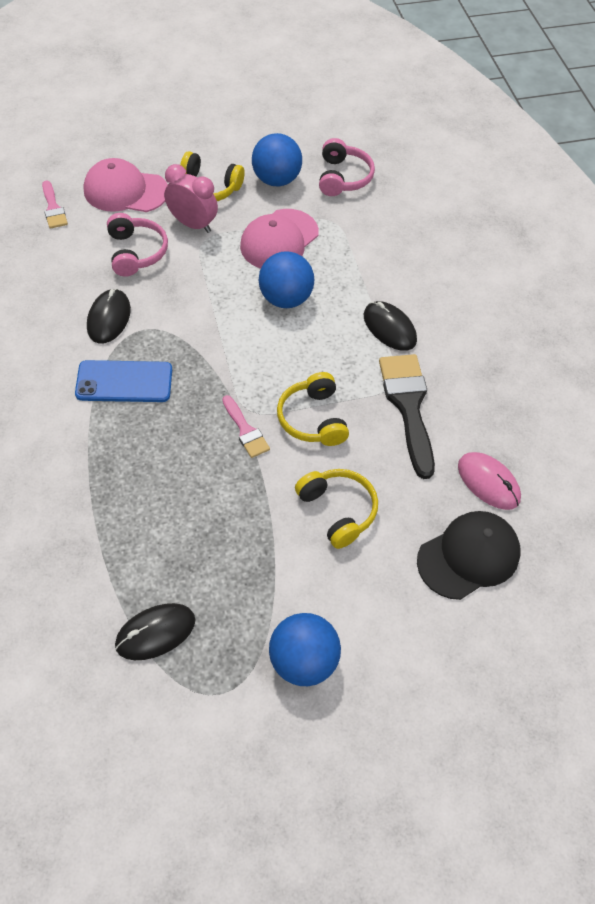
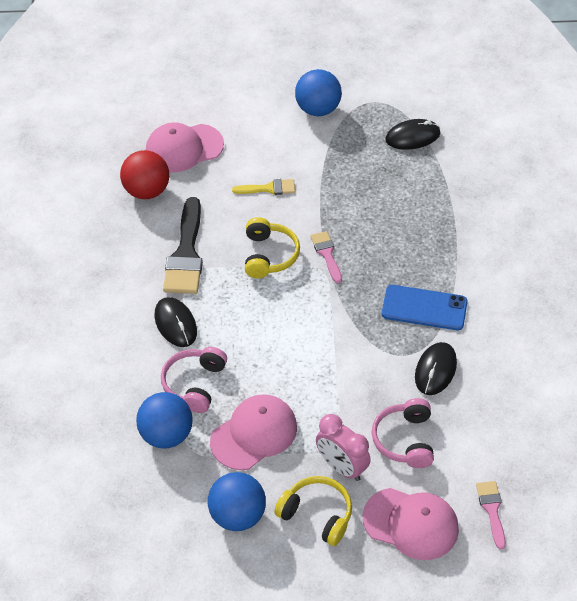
camera: 165 degrees left, 5 degrees down
blue ball [258,251,314,308] -> blue ball moved to [136,392,193,449]
yellow headphones [295,469,378,549] -> yellow brush [232,179,295,195]
pink headphones [319,138,375,196] -> pink headphones moved to [161,347,227,413]
black cap [417,511,521,600] -> pink cap [146,122,224,172]
pink mouse [458,452,521,510] -> red ball [120,150,169,199]

